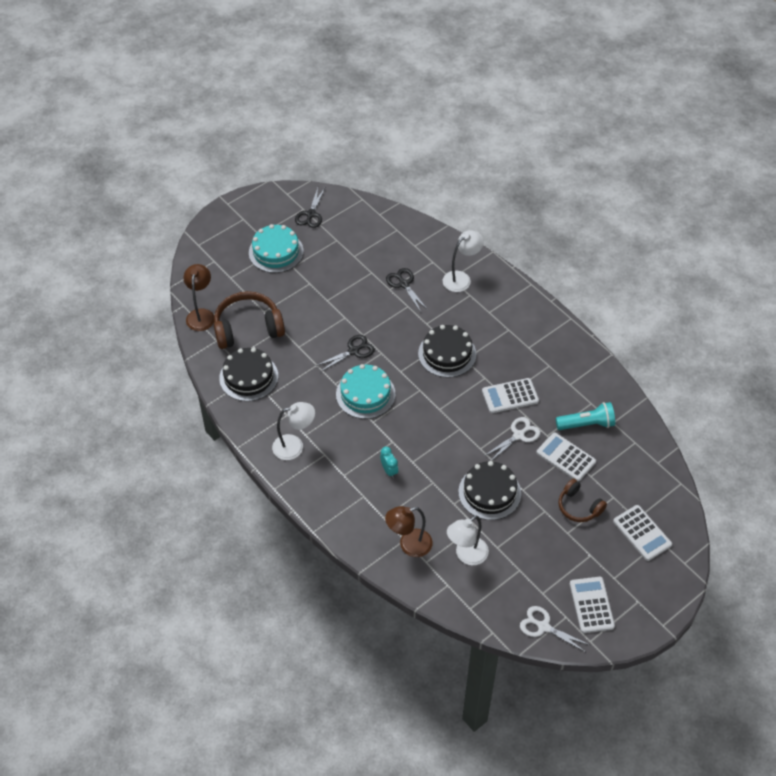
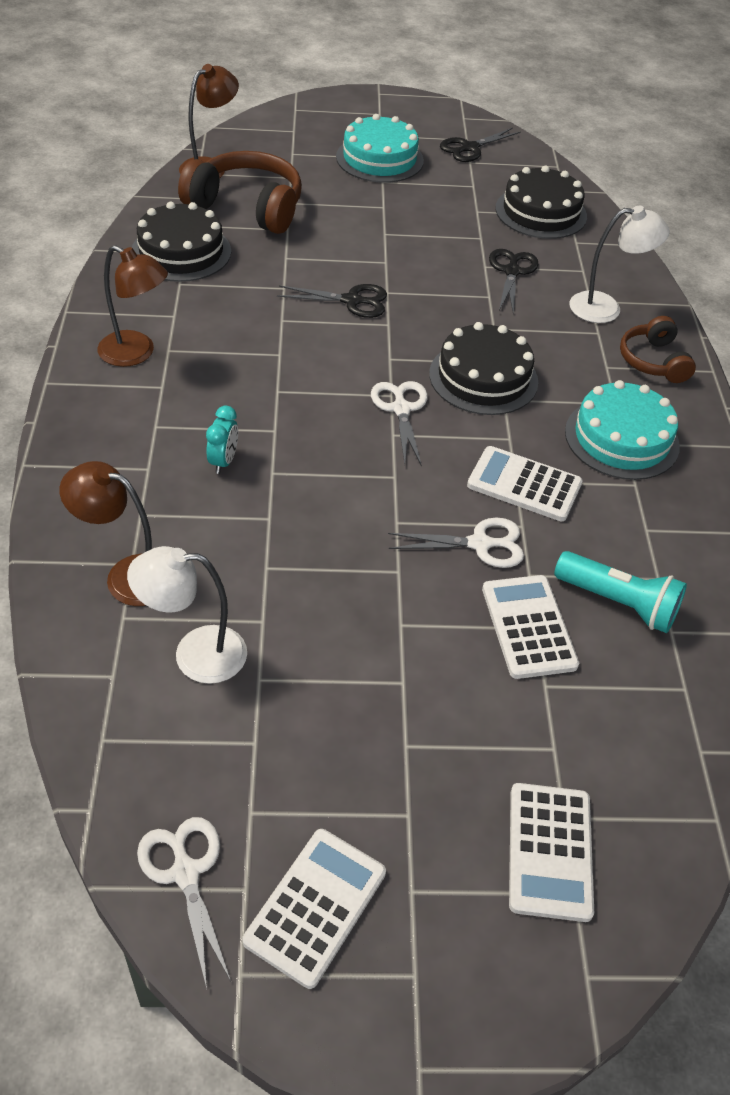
camera: 35 degrees right, 5 degrees down
white lamp [272,402,315,460] -> brown lamp [97,245,168,367]
turquoise cake [336,364,395,419] -> turquoise cake moved to [565,380,680,480]
black cake [459,461,521,520] -> black cake moved to [495,165,587,239]
brown headphones [559,479,607,522] -> brown headphones moved to [620,316,696,383]
none -> white scissors [371,381,428,467]

